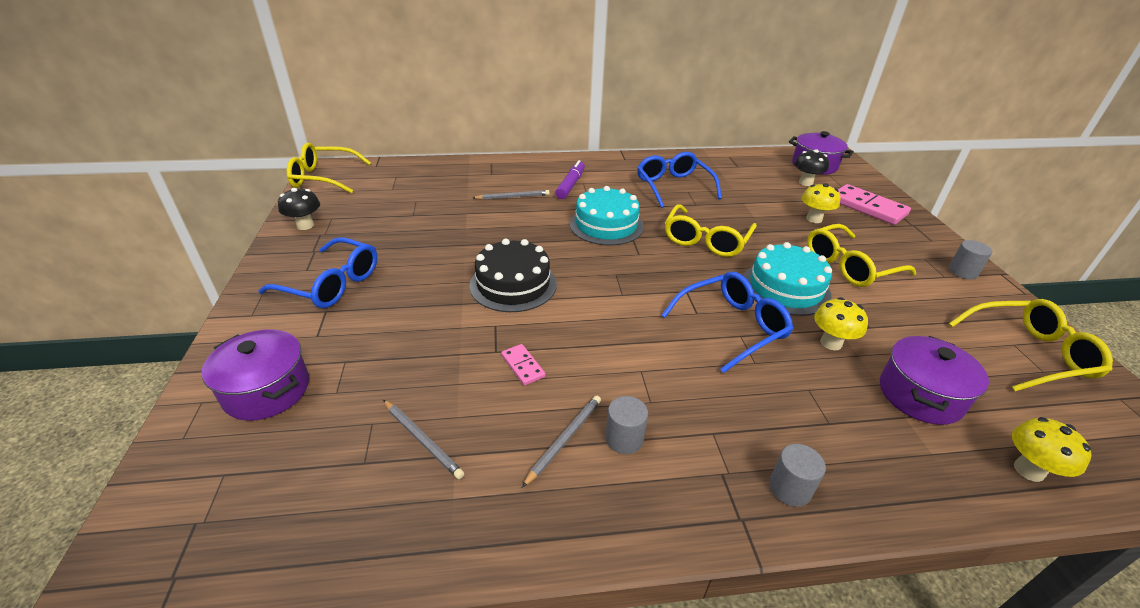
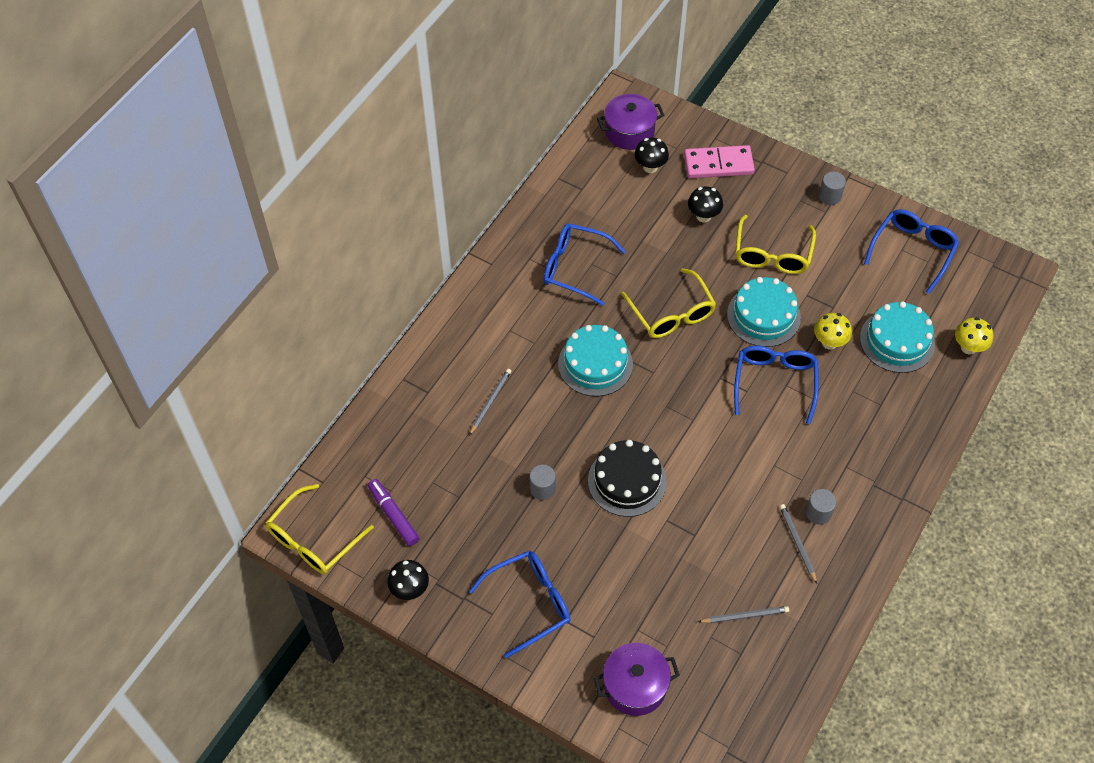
camera: 50 degrees left, 20 degrees up
pink domino [501,344,545,386] -> none
purple marker [555,160,585,199] -> purple marker moved to [367,479,420,546]
grey cylinder [769,444,826,507] -> grey cylinder moved to [530,465,556,500]
yellow mushroom [802,183,841,223] -> black mushroom [688,187,723,223]
purple pot [880,336,989,425] -> turquoise cake [860,301,935,373]
yellow glasses [949,299,1113,391] -> blue glasses [864,209,959,294]

